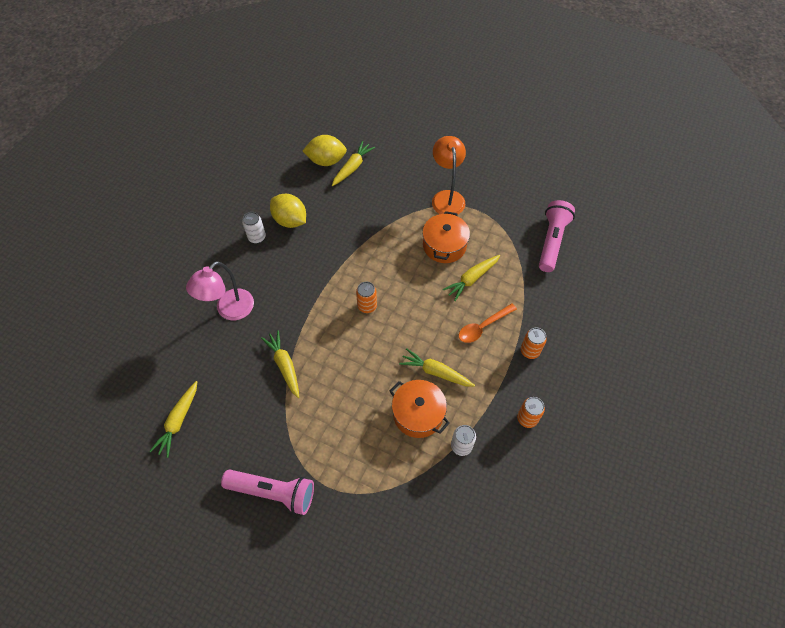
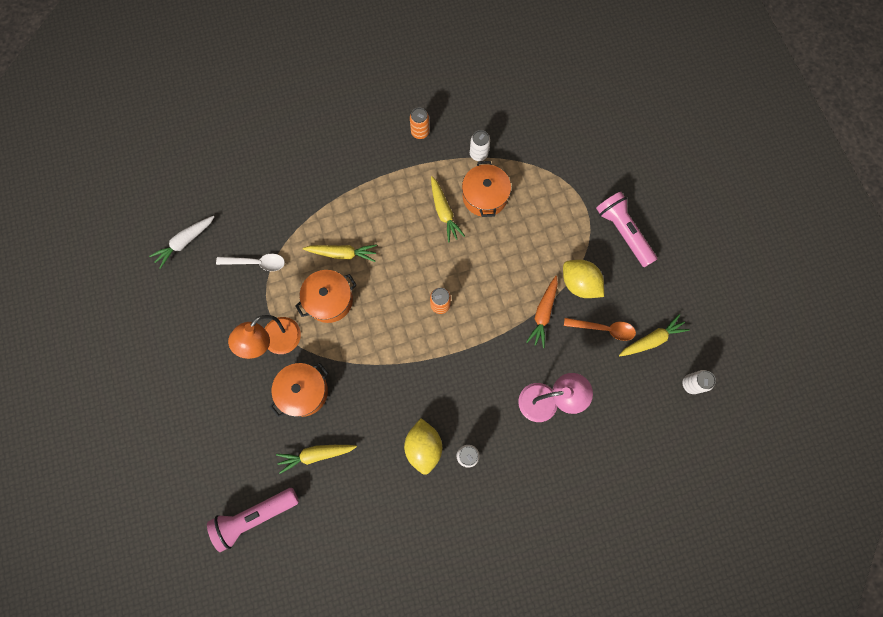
camera: 135 degrees left, 15 degrees up
yellow carrot [261,330,299,398] -> orange carrot [526,276,558,348]
yellow lemon [303,135,347,166] -> yellow lemon moved to [563,260,604,298]
orange spoon [459,303,517,343] -> orange spoon moved to [564,318,636,341]
orange can [521,328,547,359] -> none
pink flashlight [539,200,575,272] -> pink flashlight moved to [207,488,299,552]
none -> white carrot [149,216,214,269]
none -> white spoon [216,254,285,271]
none -> orange pot [269,363,328,417]
none -> white can [683,370,716,394]

